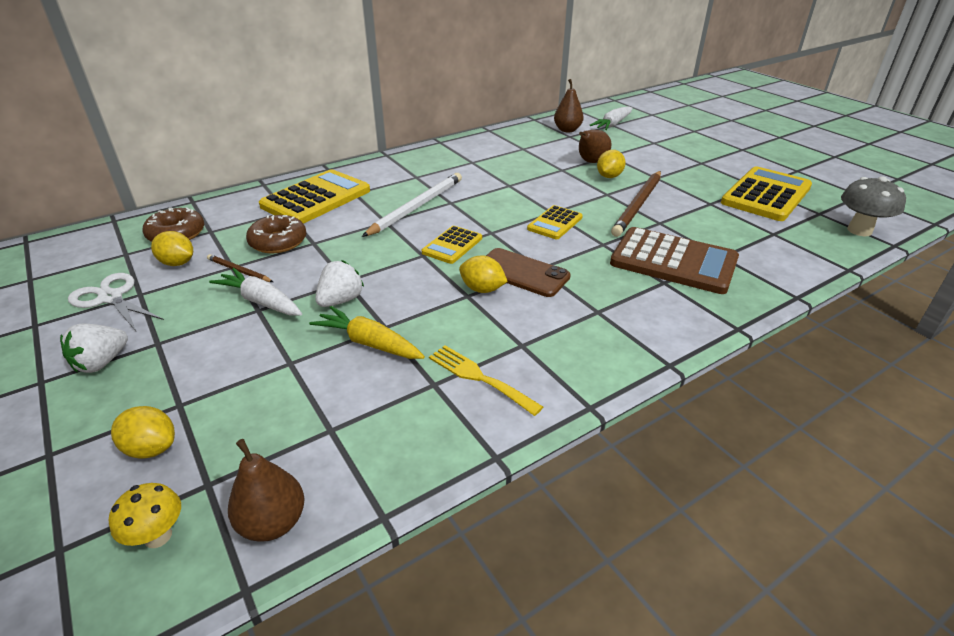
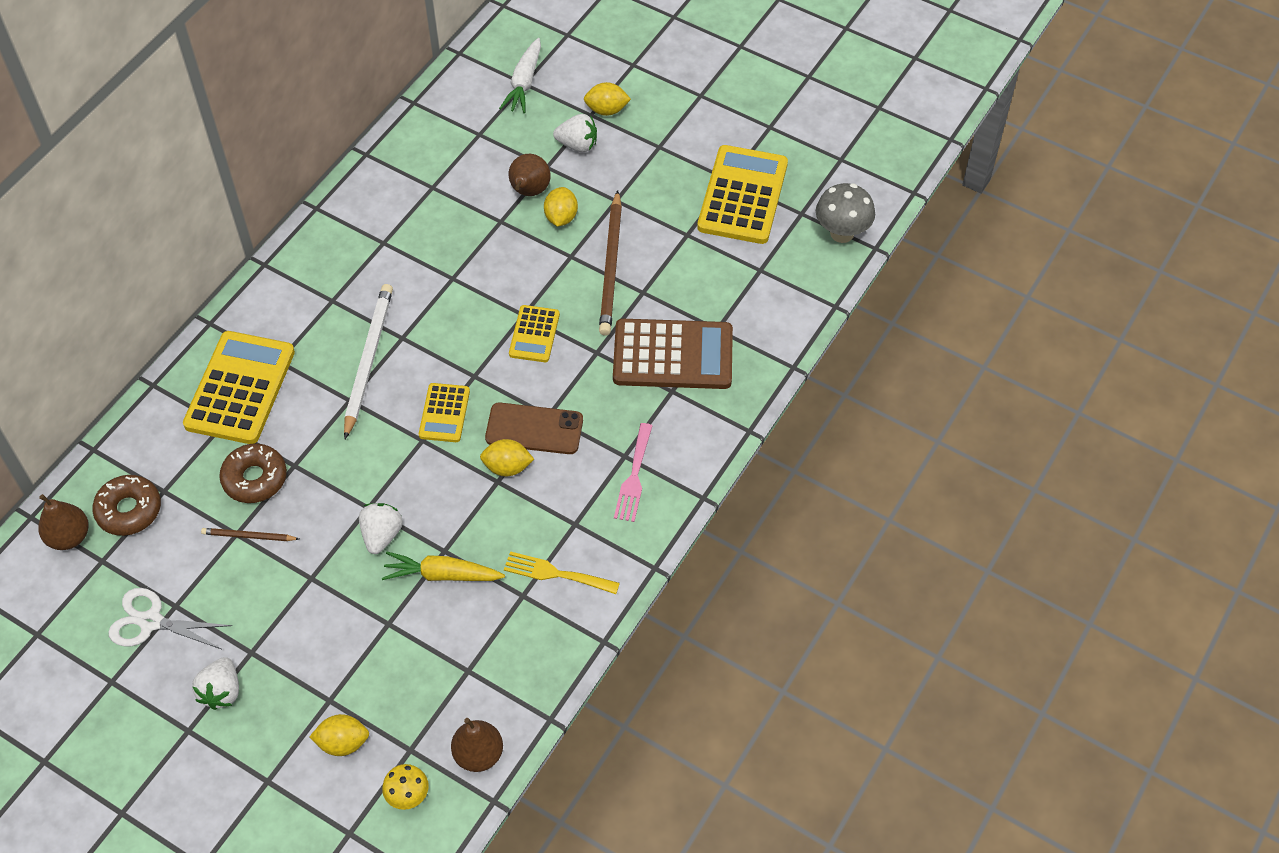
camera: 25 degrees left, 20 degrees up
yellow lemon [151,231,193,266] -> yellow lemon moved to [584,82,631,116]
white carrot [209,268,302,316] -> none
brown pear [554,79,584,132] -> brown pear moved to [38,494,89,550]
none -> white strawberry [553,114,597,152]
none -> pink fork [614,423,652,522]

